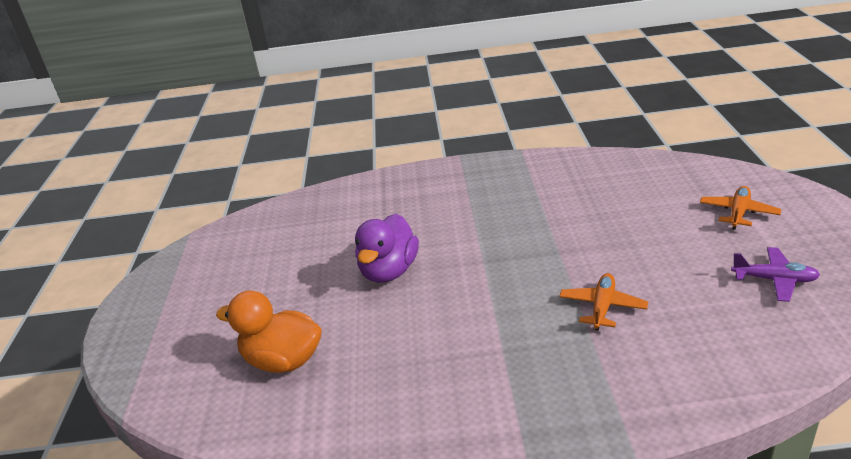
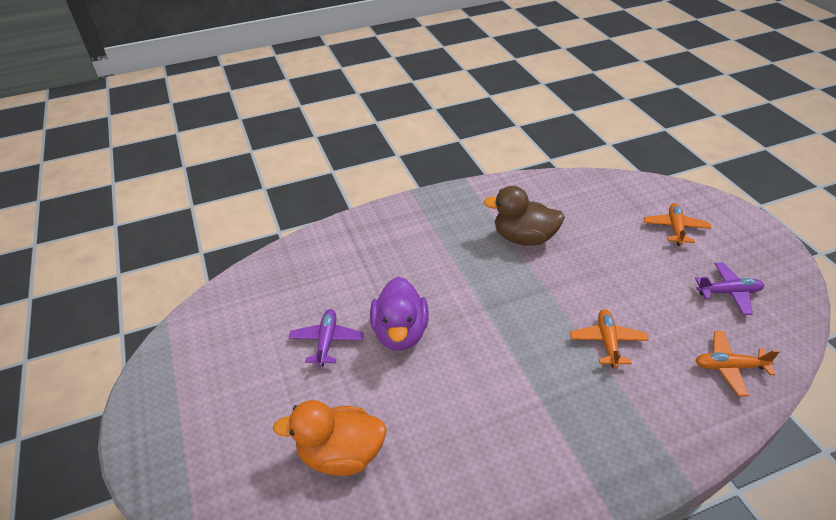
camera: 20 degrees left, 10 degrees up
none -> purple plane [289,309,364,367]
none -> brown duck [483,186,565,246]
none -> orange plane [695,331,779,397]

